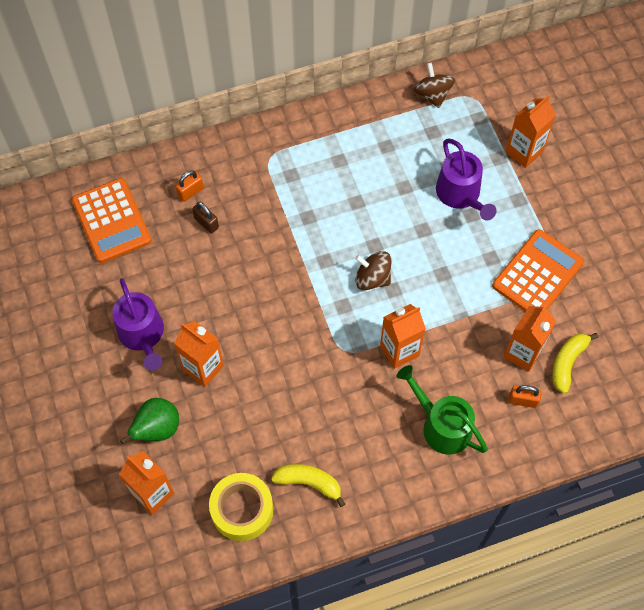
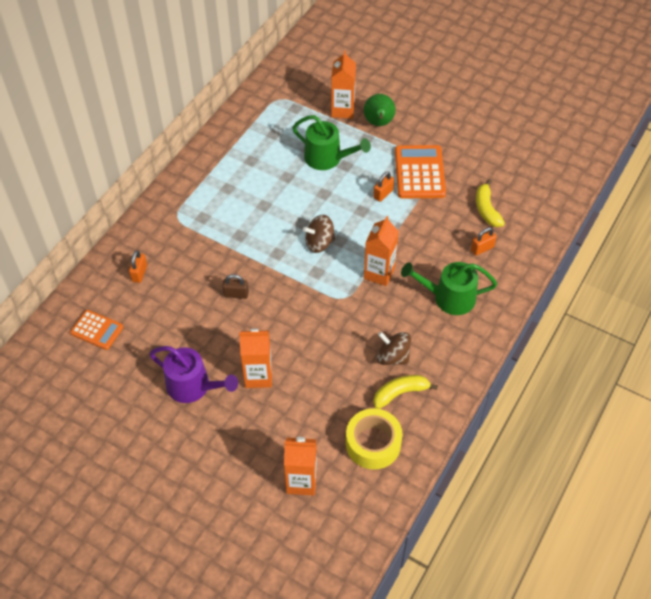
camera: 40 degrees left, 10 degrees down
orange calculator [72,178,152,263] -> orange calculator [70,310,124,350], size x0.60
green pear [120,398,179,444] -> green pear moved to [364,94,396,126]
brown padlock [192,202,219,234] -> brown padlock moved to [222,274,249,299]
brown spinning top [413,62,455,108] -> brown spinning top moved to [377,332,411,365]
purple watering can [436,138,497,221] -> green watering can [292,115,371,170]
orange carton [504,305,556,372] -> none
none -> orange padlock [373,171,394,202]

